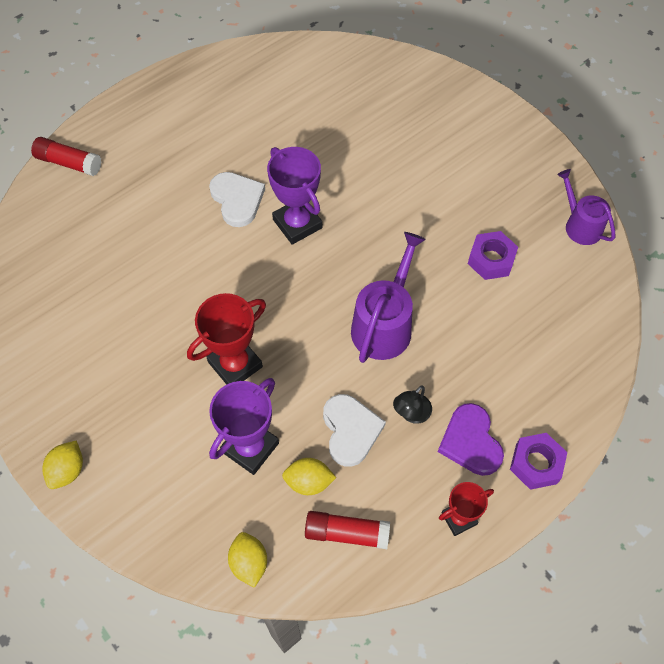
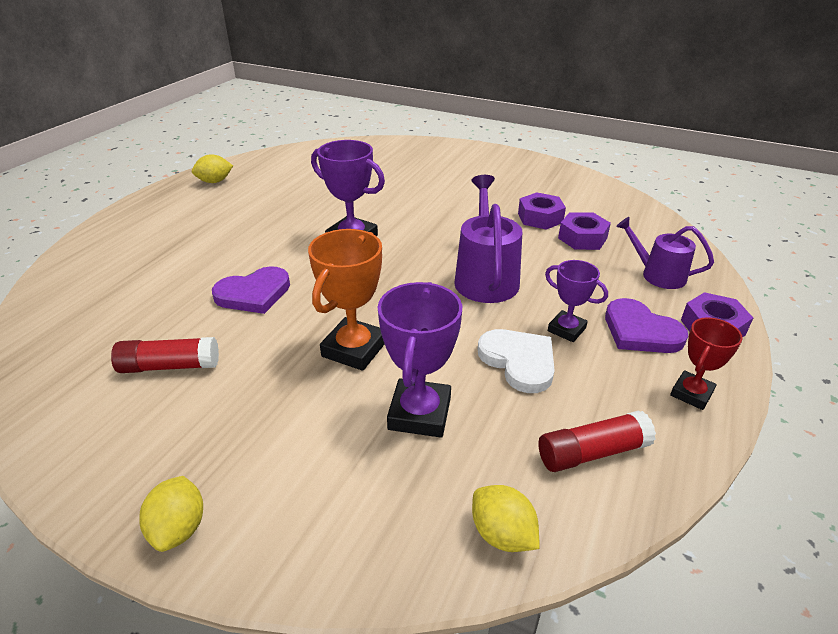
camera: 25 degrees left, 25 degrees down
red glue stick [31,137,101,176] -> red glue stick moved to [111,337,219,373]
red trophy [187,293,266,385] -> orange trophy [308,229,385,371]
white heart [209,172,265,227] -> none
yellow lemon [282,458,336,495] -> yellow lemon moved to [192,154,233,183]
black lamp [393,385,432,424] -> purple trophy [545,260,608,342]
purple watering can [557,169,615,245] -> purple watering can moved to [616,217,714,289]
none -> purple heart [212,266,290,314]
none -> purple nut [558,212,611,250]

